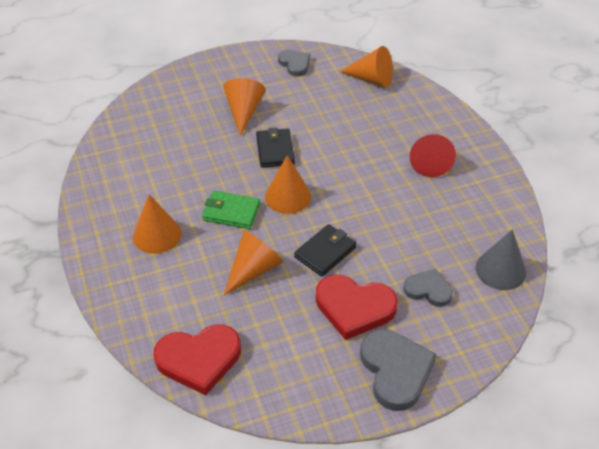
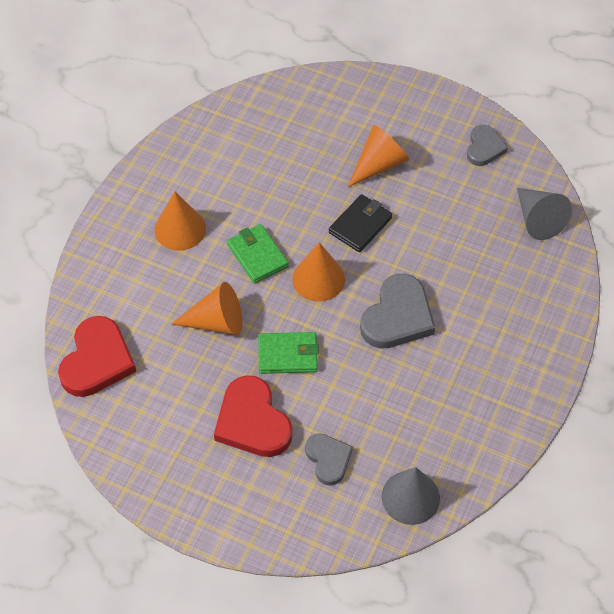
camera: 45 degrees right, 10 degrees up
red heart [153,324,241,395] -> red heart turned 105 degrees counterclockwise [58,316,136,397]
black wallet [294,224,356,276] -> green wallet [258,332,319,374]
orange cone [340,46,393,88] -> grey cone [517,188,572,240]
grey heart [360,329,437,411] -> grey heart moved to [360,274,435,349]
red cone [410,134,456,177] -> none

